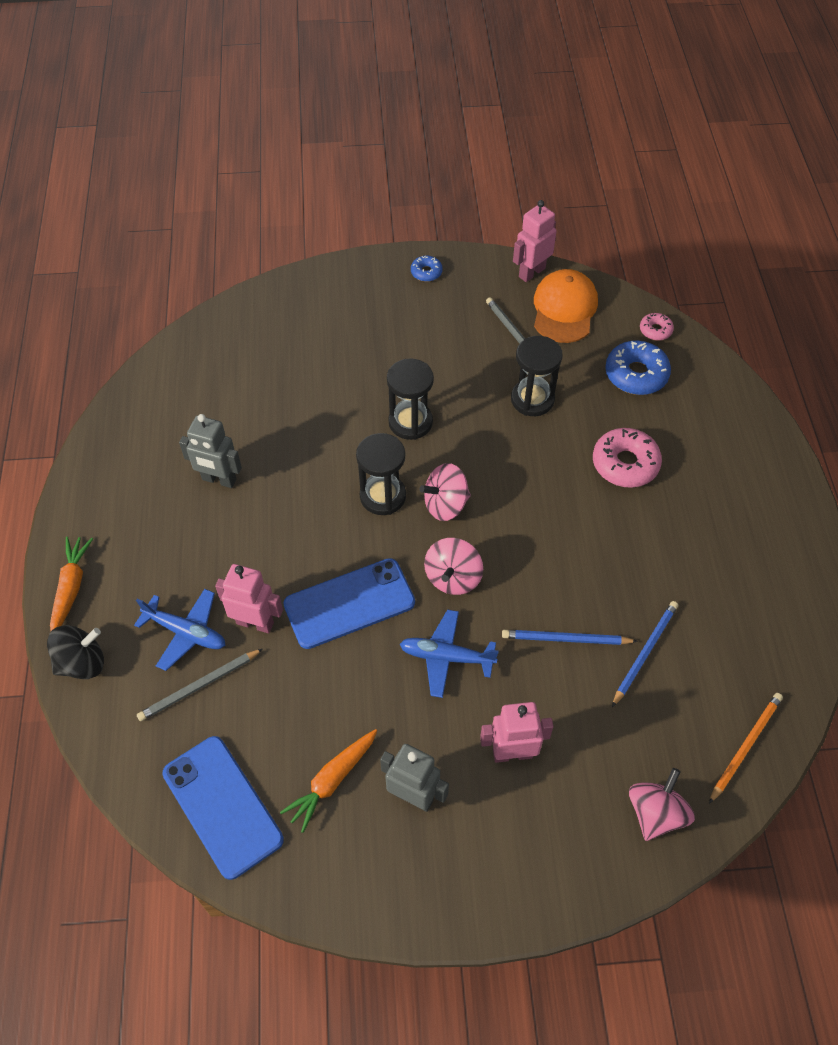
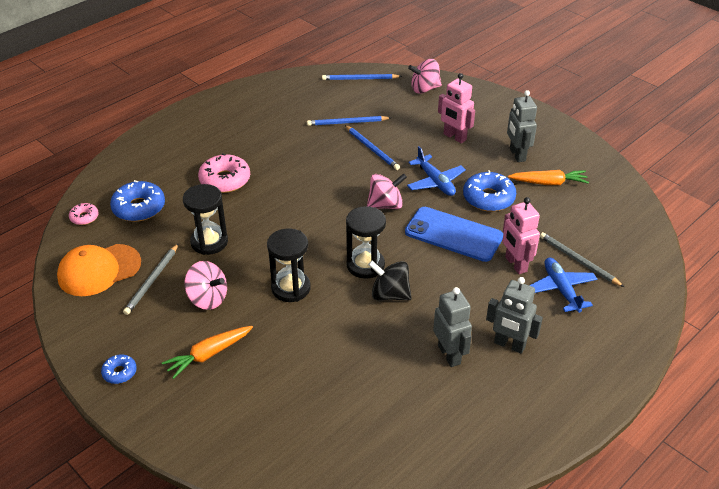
camera: 130 degrees left, 15 degrees down
black spinning top [47,625,104,679] -> black spinning top moved to [368,261,411,300]
orange carrot [50,537,93,631] -> orange carrot moved to [162,326,253,379]
grey pencil [137,649,263,722] -> grey pencil turned 150 degrees counterclockwise [540,232,624,287]
blue phone [162,736,284,880] -> none
pink spinning top [419,463,471,521] -> pink spinning top moved to [184,261,227,310]
pink robot [513,200,557,282] -> none
orange pencil [709,693,783,804] -> blue pencil [322,74,402,80]
none -> blue donut [463,170,516,212]
none -> grey robot [486,277,543,354]

